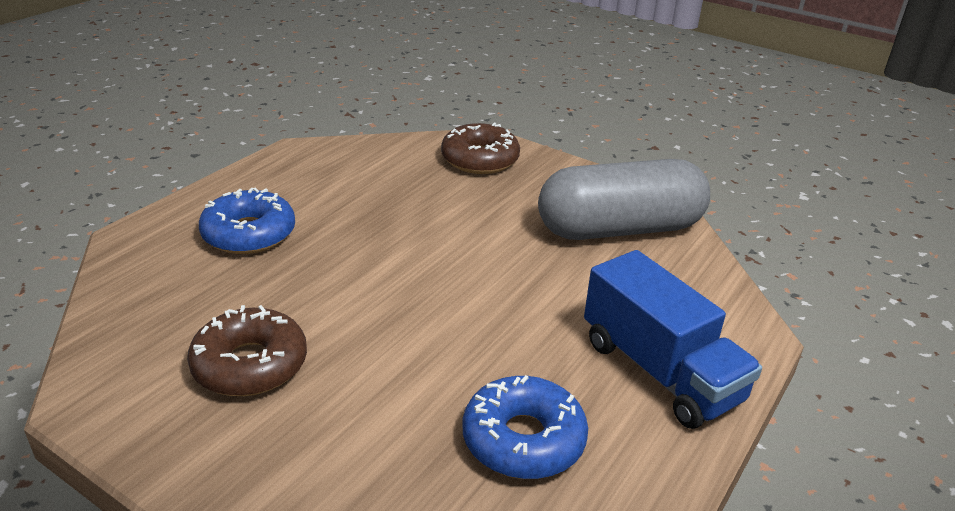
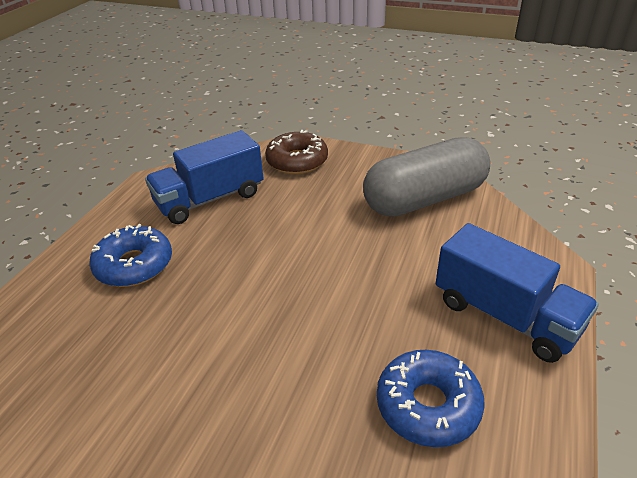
camera: 10 degrees left, 5 degrees up
brown donut [187,305,307,396] -> none
none -> blue truck [145,130,264,224]

